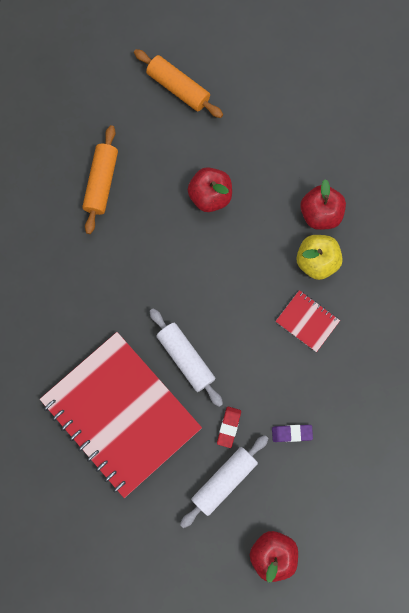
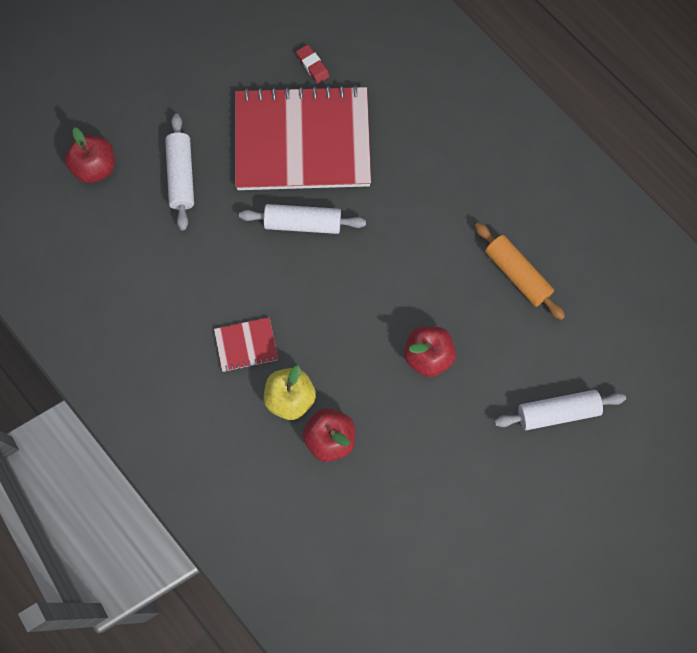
camera: 130 degrees right, 5 degrees down
orange rolling pin [134,49,223,118] -> white rolling pin [494,390,626,430]
red eraser [217,407,241,448] -> red eraser moved to [296,45,330,84]
purple eraser [272,425,313,442] -> none

